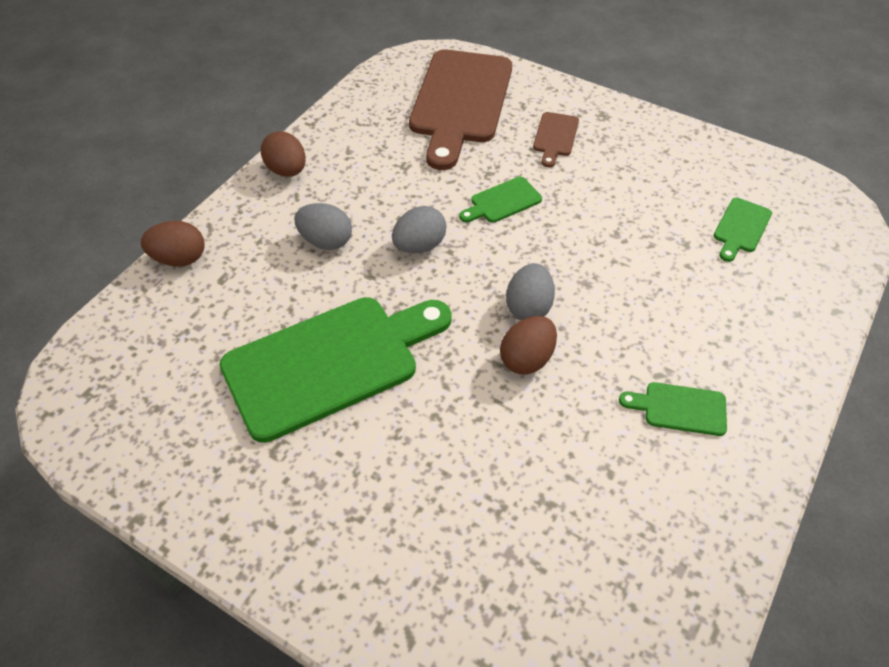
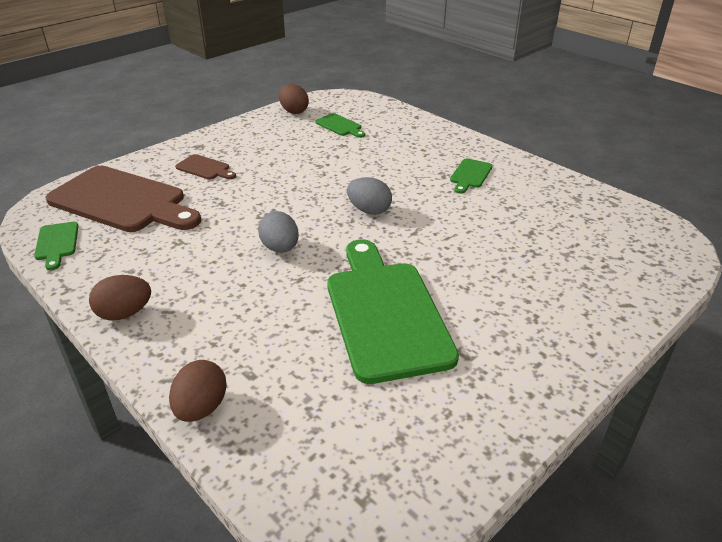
camera: 75 degrees left, 15 degrees down
grey egg [294,203,352,250] -> none
green cutting board [459,177,542,223] -> green cutting board moved to [34,222,79,270]
brown egg [500,316,557,374] -> brown egg moved to [279,84,309,114]

